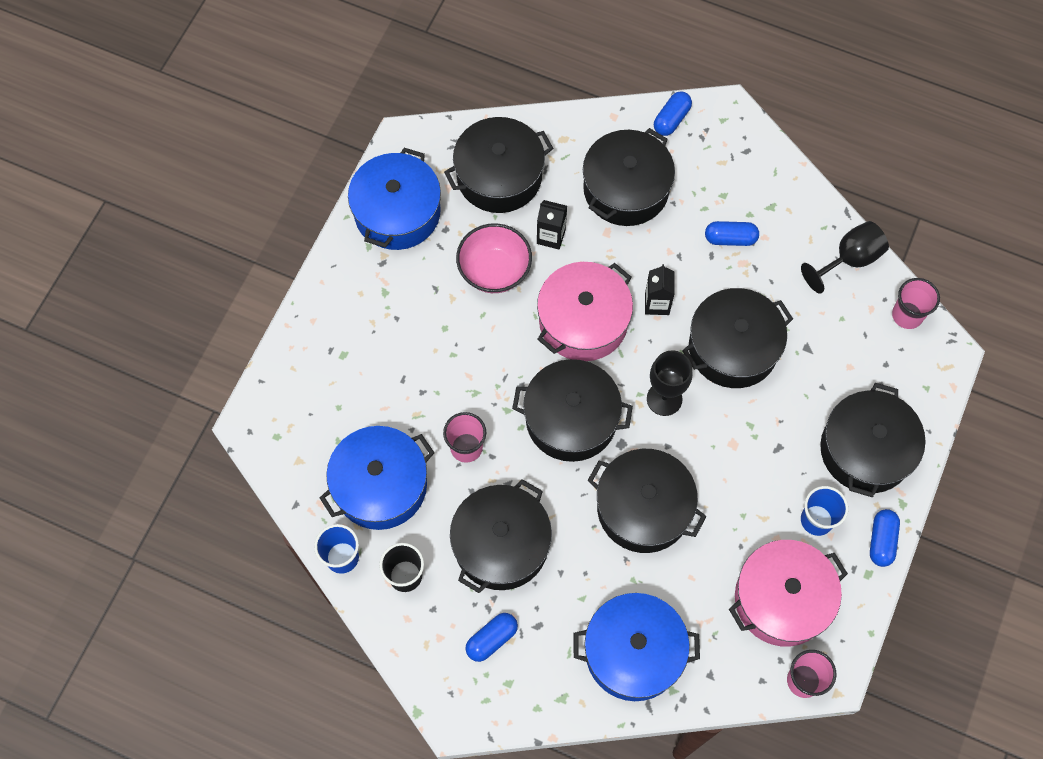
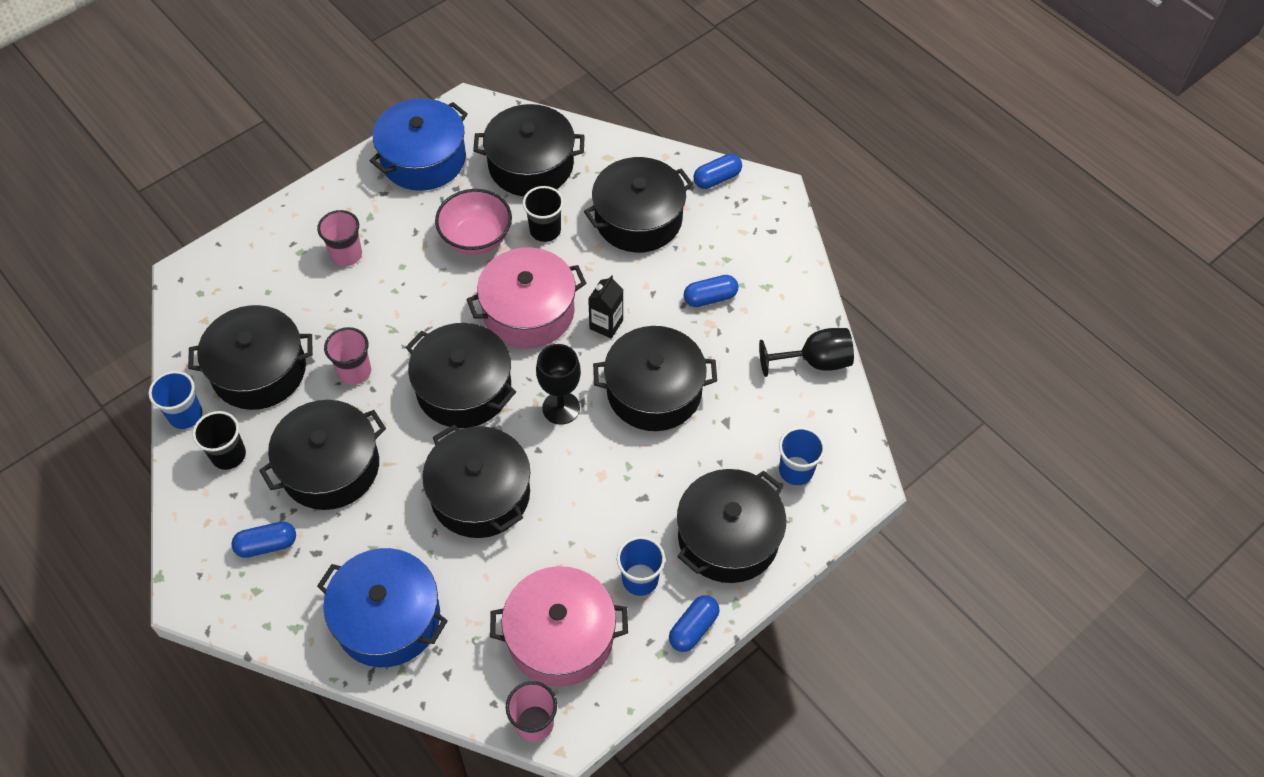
camera: 25 degrees right, 10 degrees down
blue pot [320,426,434,530] -> black pot [188,305,313,410]
black carton [537,200,567,249] -> black cup [523,186,564,242]
blue capsule [705,221,759,246] -> blue capsule turned 45 degrees counterclockwise [684,275,739,307]
pink cup [892,278,940,329] -> pink cup moved to [317,210,362,266]
none -> blue cup [779,427,825,485]

